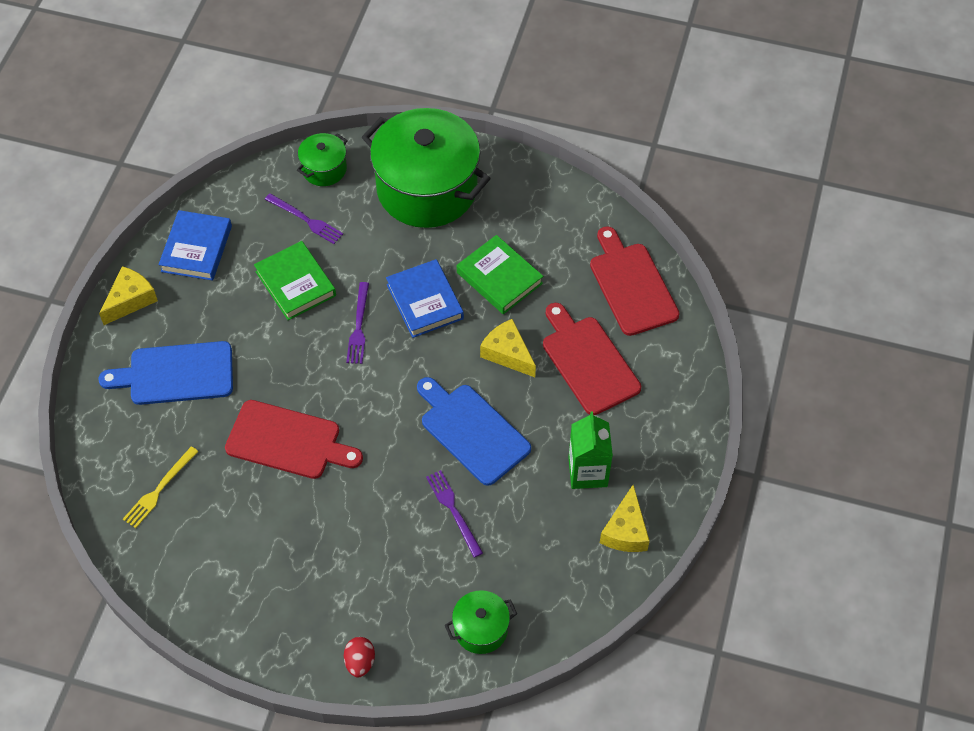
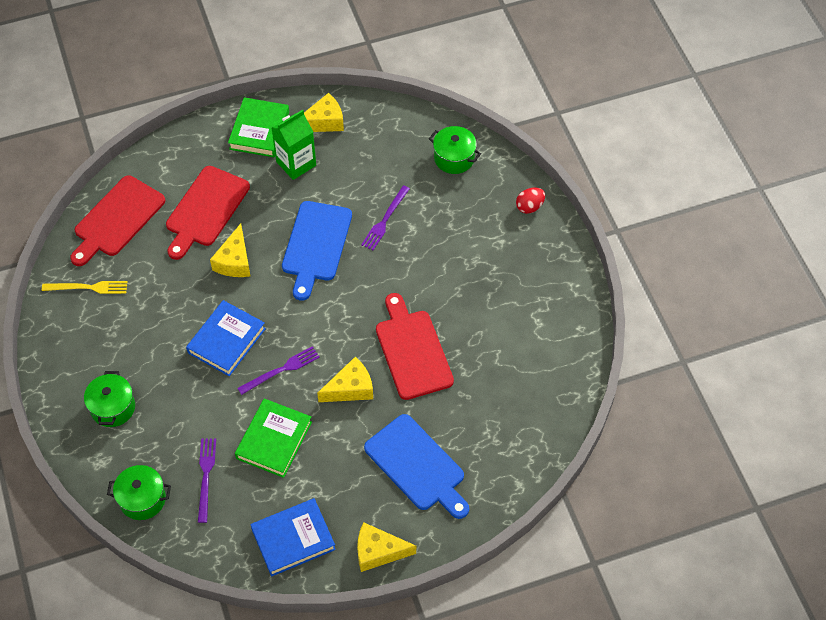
camera: 125 degrees left, 0 degrees up
yellow fork [123,446,199,528] -> yellow fork moved to [42,281,128,294]
green pot [362,108,491,228] -> green pot [84,371,135,427], size x0.45
green book [457,235,543,314] -> green book moved to [228,97,289,157]
none -> yellow cheese [317,357,373,402]

